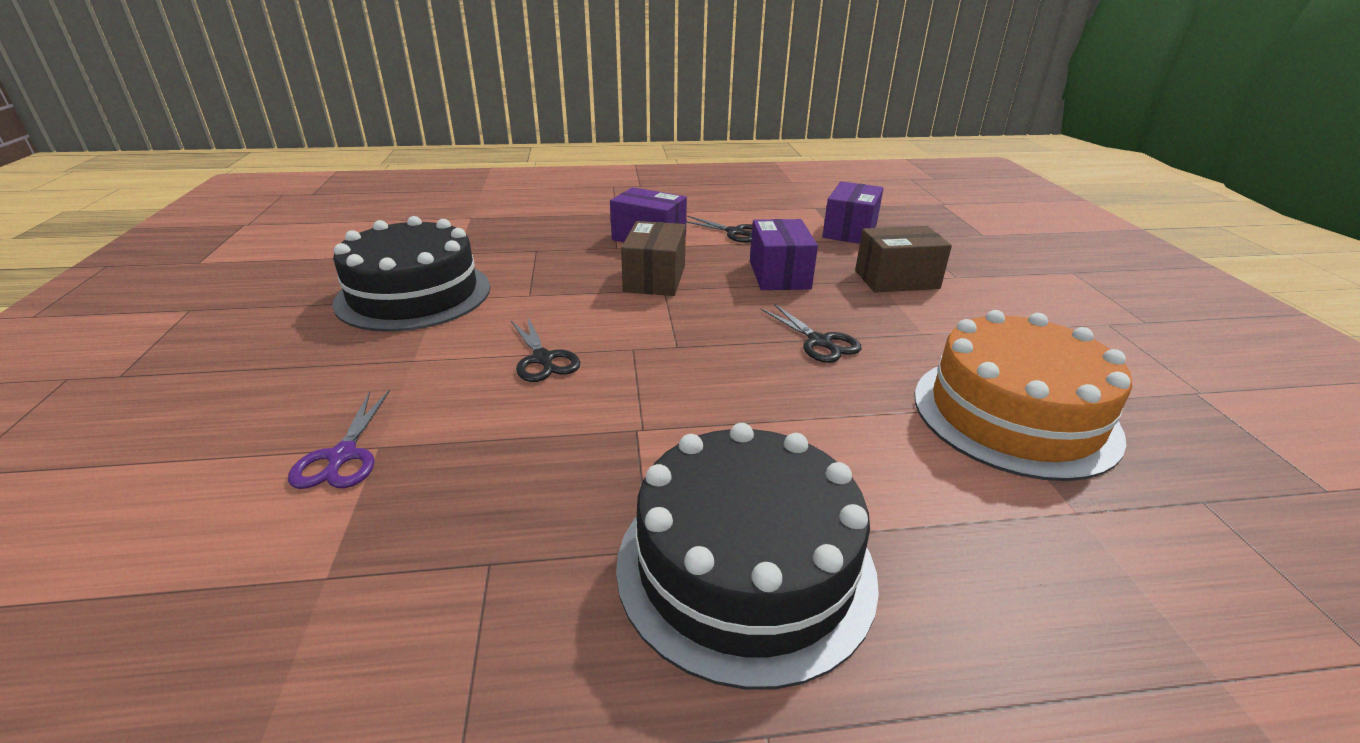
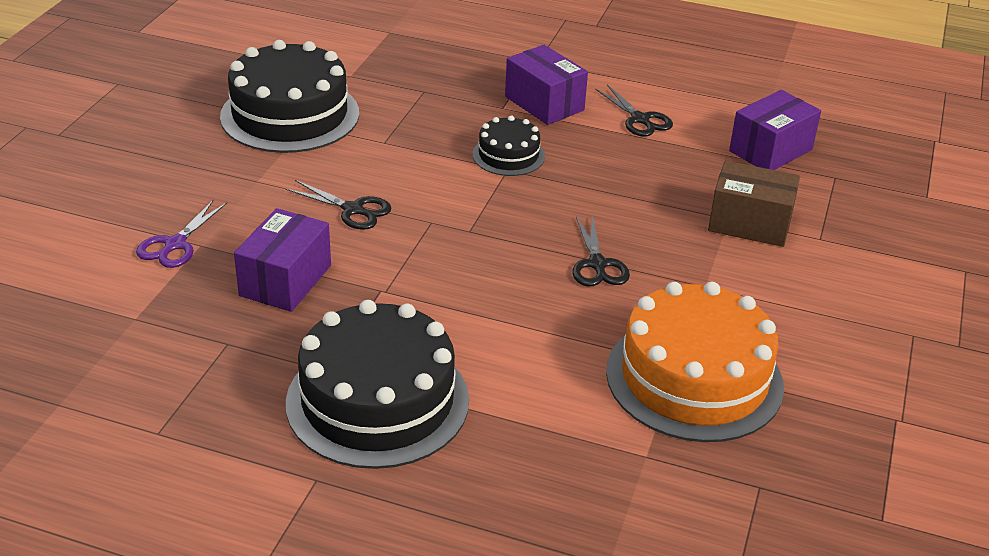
camera: 25 degrees right, 5 degrees up
black scissors [511,316,580,382] -> black scissors turned 60 degrees counterclockwise [286,180,391,230]
brown box [621,221,686,296] -> black cake [473,115,545,176]
purple box [750,219,818,290] -> purple box moved to [234,208,331,312]

